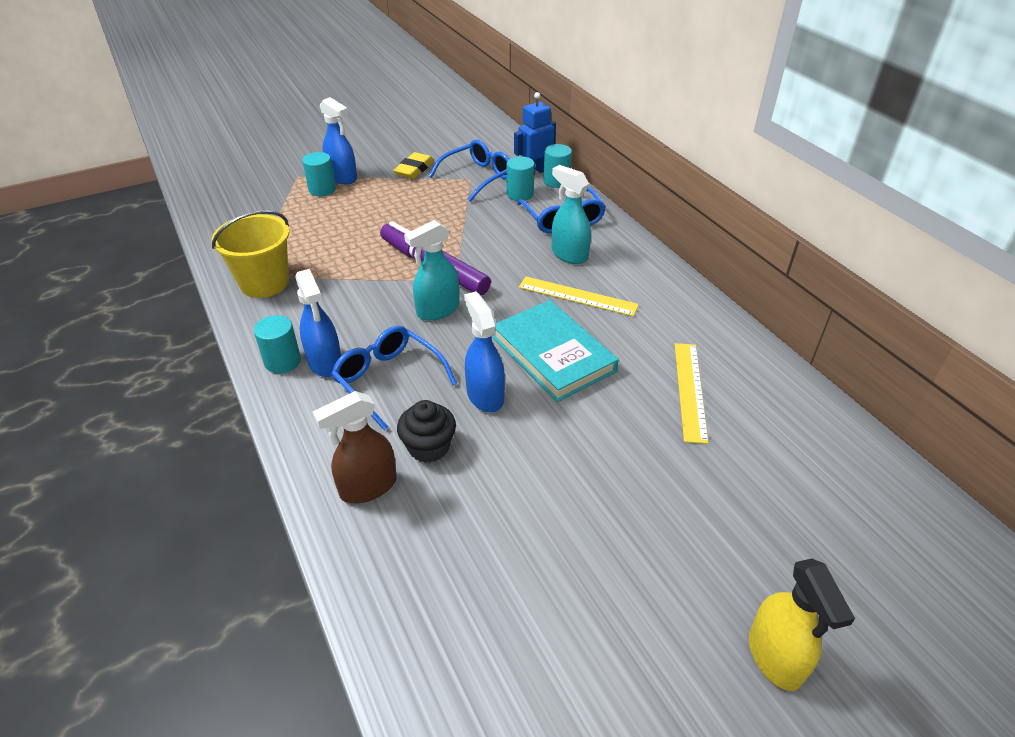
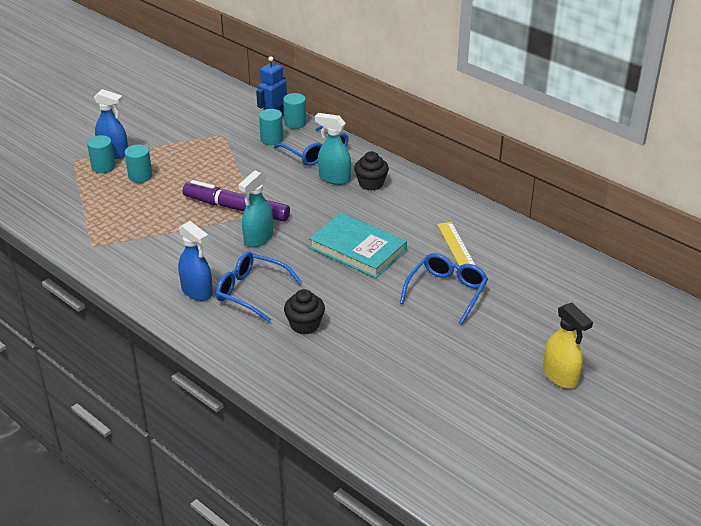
camera: 20 degrees left, 5 degrees down
yellow bucket [212,210,289,298] -> none
turquoise cylinder [254,315,301,374] -> turquoise cylinder moved to [124,145,153,183]
brown spray bottle [313,391,397,503] -> none
yellow eraser [393,152,434,179] -> none
blue glasses [429,139,510,202] -> blue glasses moved to [400,253,488,324]
blue spray bottle [464,292,505,412] -> none
yellow ruler [519,277,639,316] -> none
none -> black cupcake [354,151,389,191]

